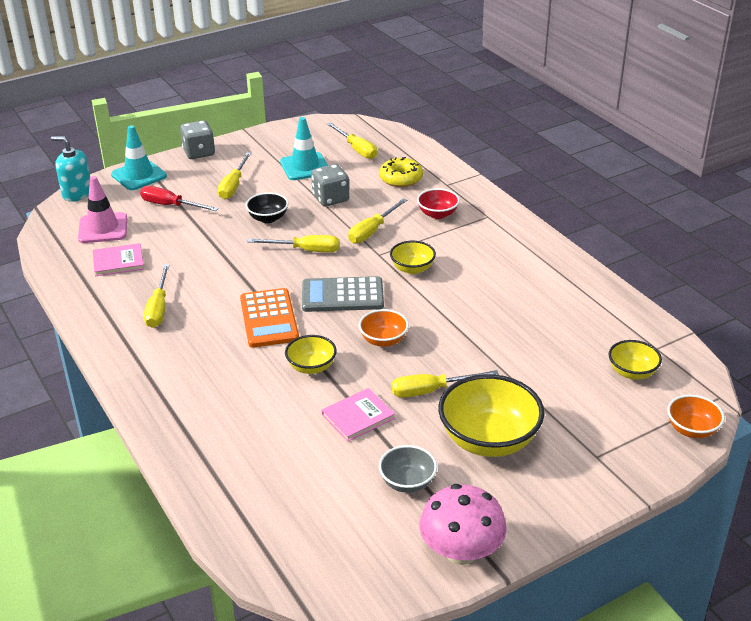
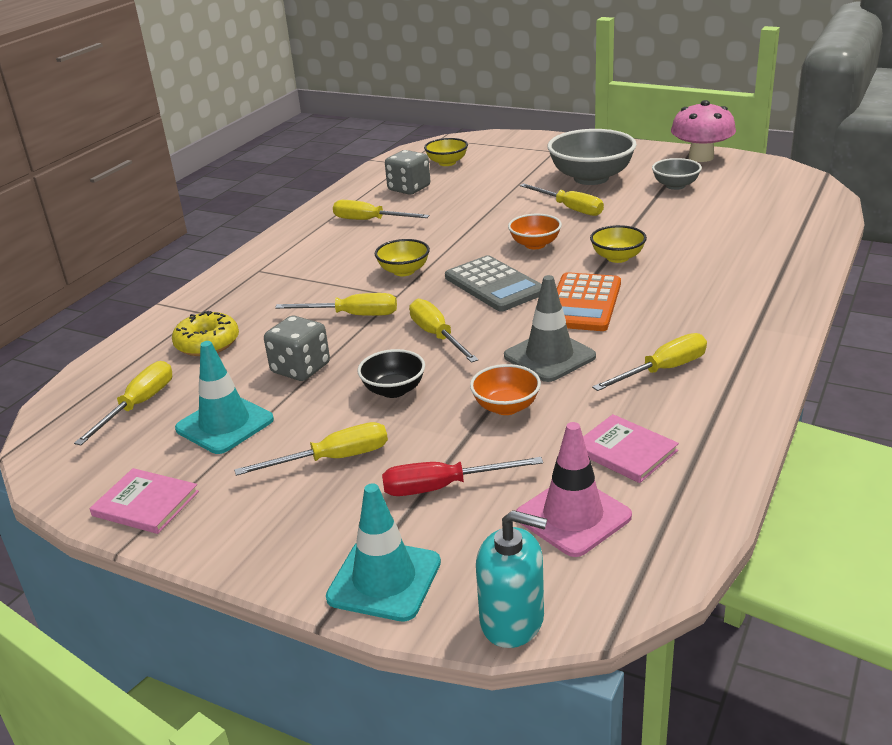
camera: 120 degrees left, 5 degrees down
turquoise soap dispenser [51,136,90,202] -> turquoise soap dispenser turned 60 degrees counterclockwise [476,510,547,648]
red screwdriver [140,186,219,211] -> red screwdriver turned 90 degrees clockwise [382,457,543,496]
grey dice [180,120,215,159] -> grey dice moved to [385,150,430,195]
orange calculator [240,288,299,348] -> orange calculator turned 150 degrees clockwise [557,272,621,331]
pink book [321,388,395,442] -> pink book moved to [89,468,199,534]
red bowl [417,188,460,219] -> none
yellow bowl [438,374,545,457] -> grey bowl [547,129,637,185]
orange bowl [667,395,725,438] -> orange bowl moved to [470,364,541,415]
none -> yellow screwdriver [333,200,429,220]
none -> grey traffic cone [504,275,596,382]

